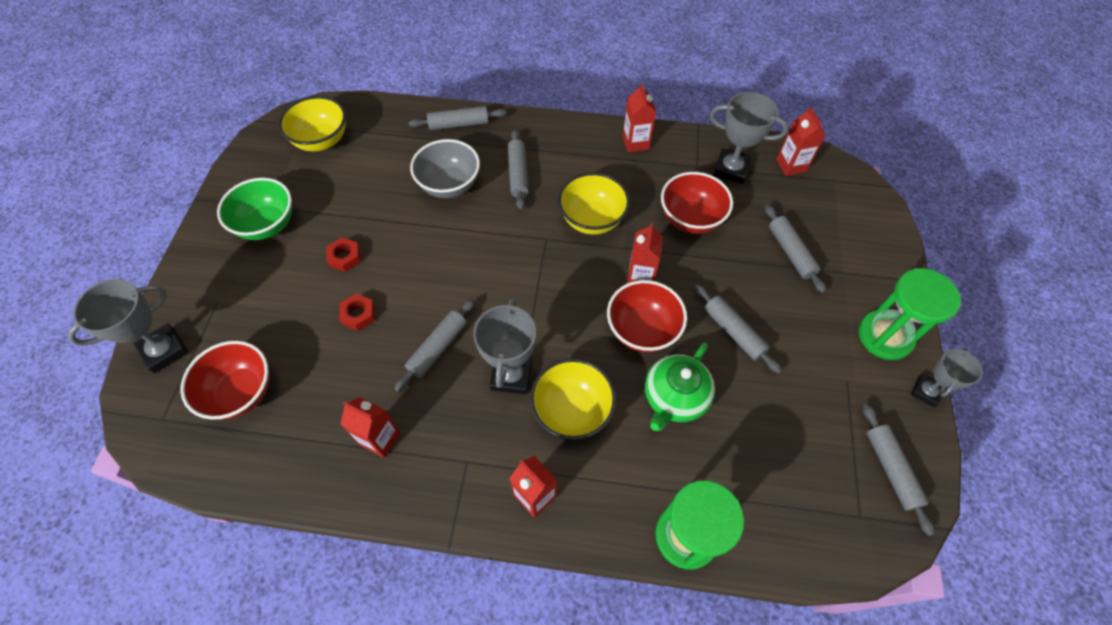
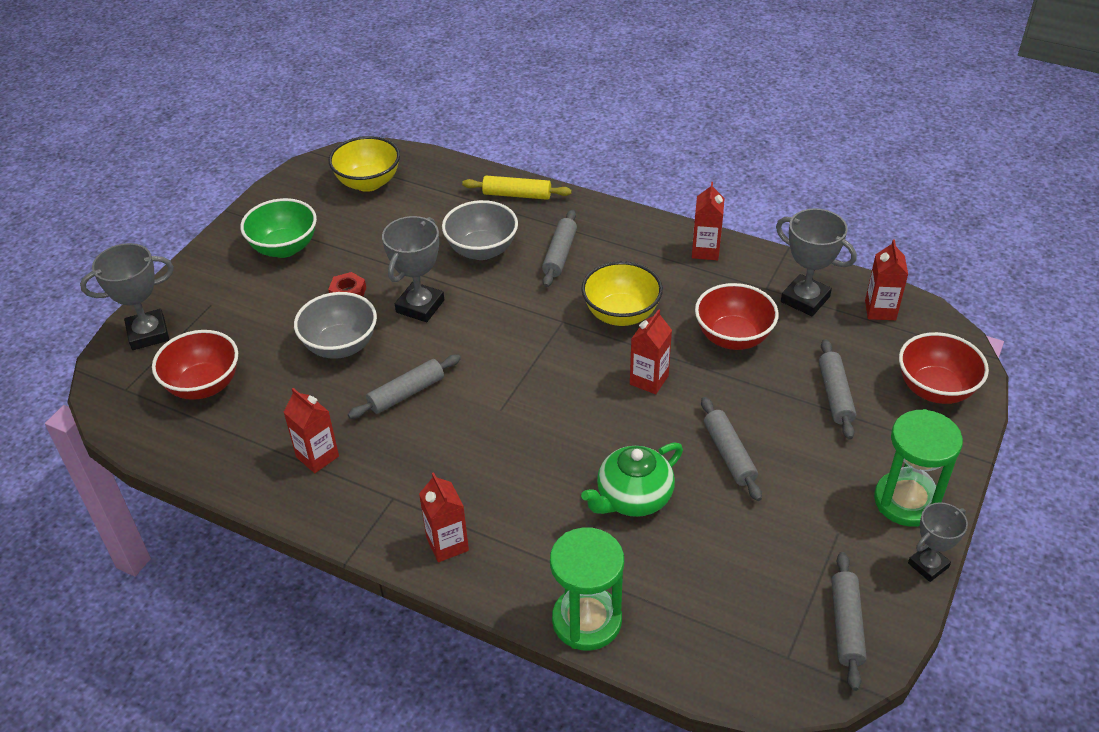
camera: 20 degrees right, 15 degrees down
red nut [339,294,375,331] -> grey bowl [294,292,377,359]
grey rolling pin [409,106,506,130] -> yellow rolling pin [462,176,572,200]
grey trophy [473,298,536,394] -> grey trophy moved to [382,216,444,322]
yellow bowl [530,358,616,440] -> none
red bowl [607,280,687,353] -> red bowl moved to [899,332,989,404]

